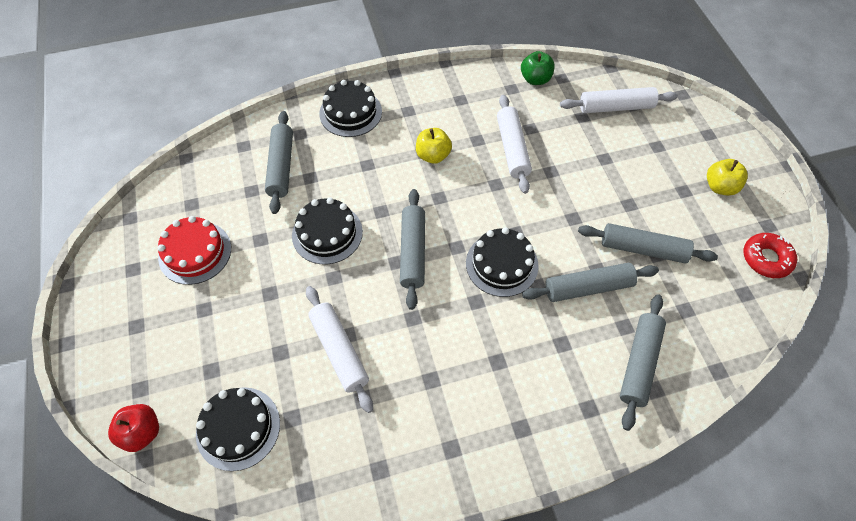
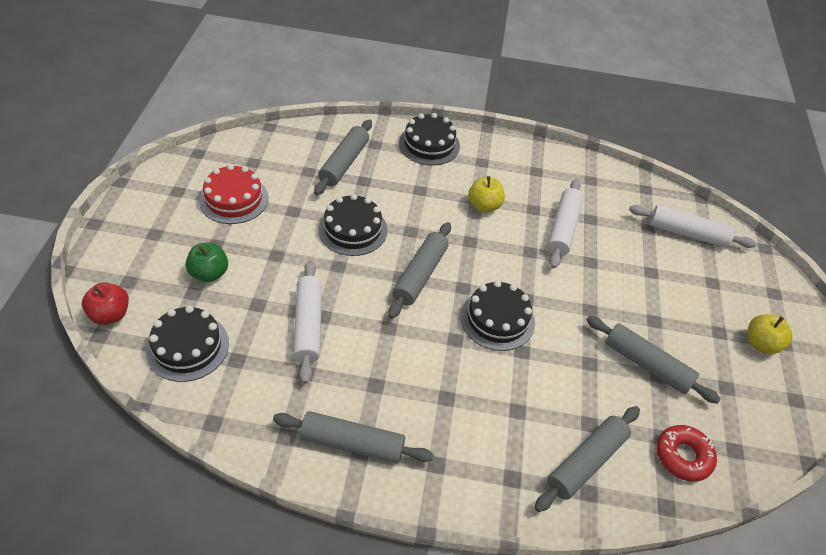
camera: 20 degrees right, 10 degrees down
green apple [521,51,555,85] -> green apple moved to [186,242,228,282]
grey rolling pin [522,263,659,302] -> grey rolling pin moved to [273,411,434,464]
red donut [743,233,797,278] -> red donut moved to [656,425,717,482]

